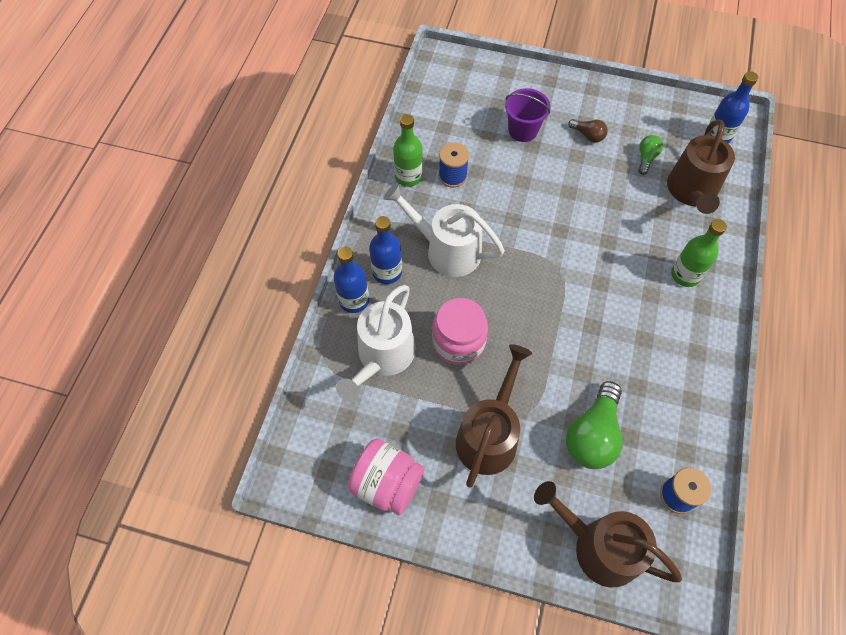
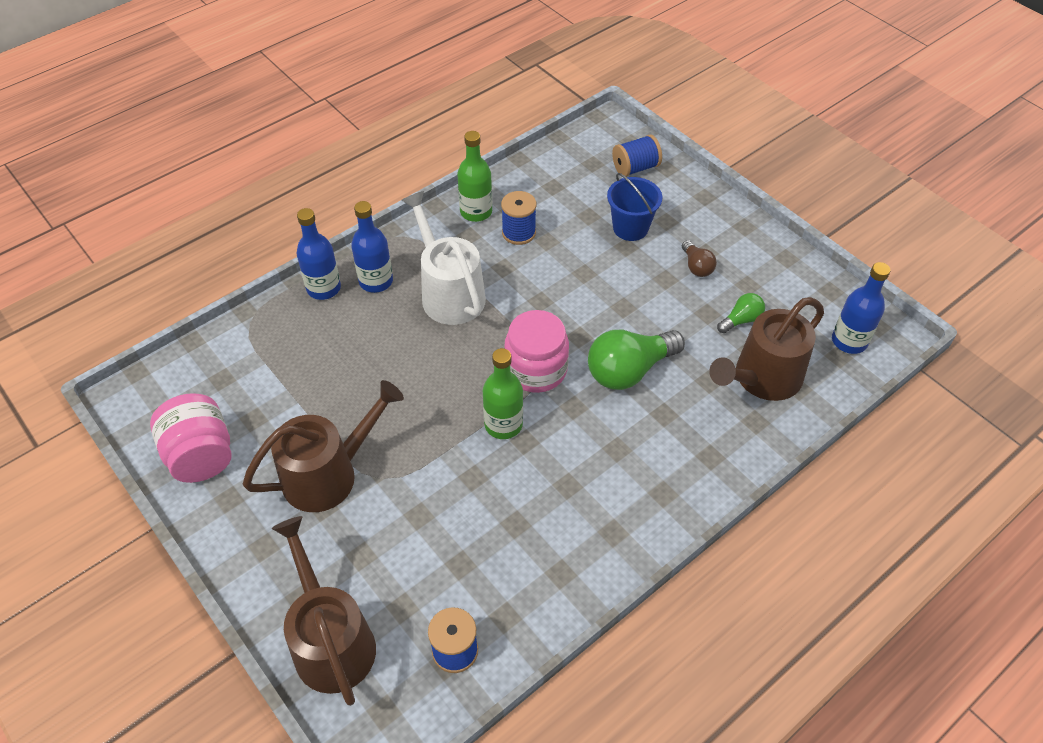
camera: 35 degrees right, 10 degrees down
white watering can [336,285,416,401] -> none
pink jar [432,298,488,365] -> pink jar moved to [504,310,569,393]
purple bucket [505,88,551,142] -> blue bucket [607,173,662,241]
green light bulb [566,381,622,469] -> green light bulb moved to [588,330,685,390]
green bottle [671,219,727,287] -> green bottle moved to [483,348,523,439]
none -> blue spool [612,134,662,177]

